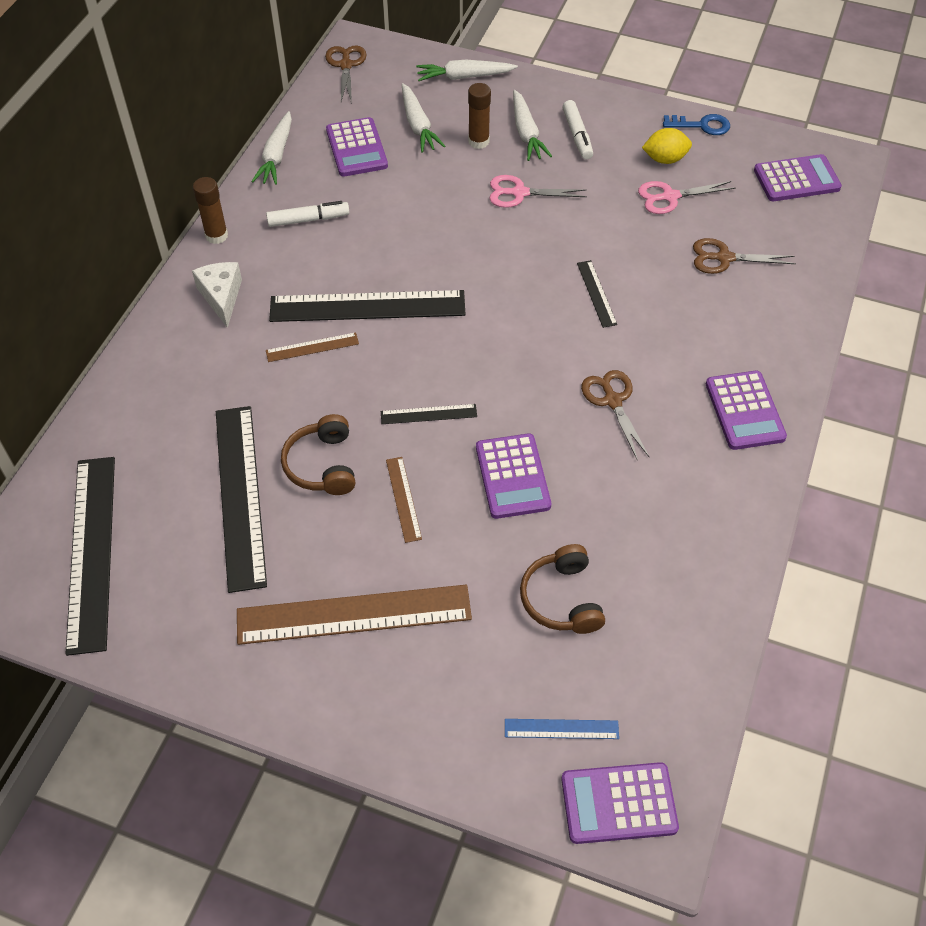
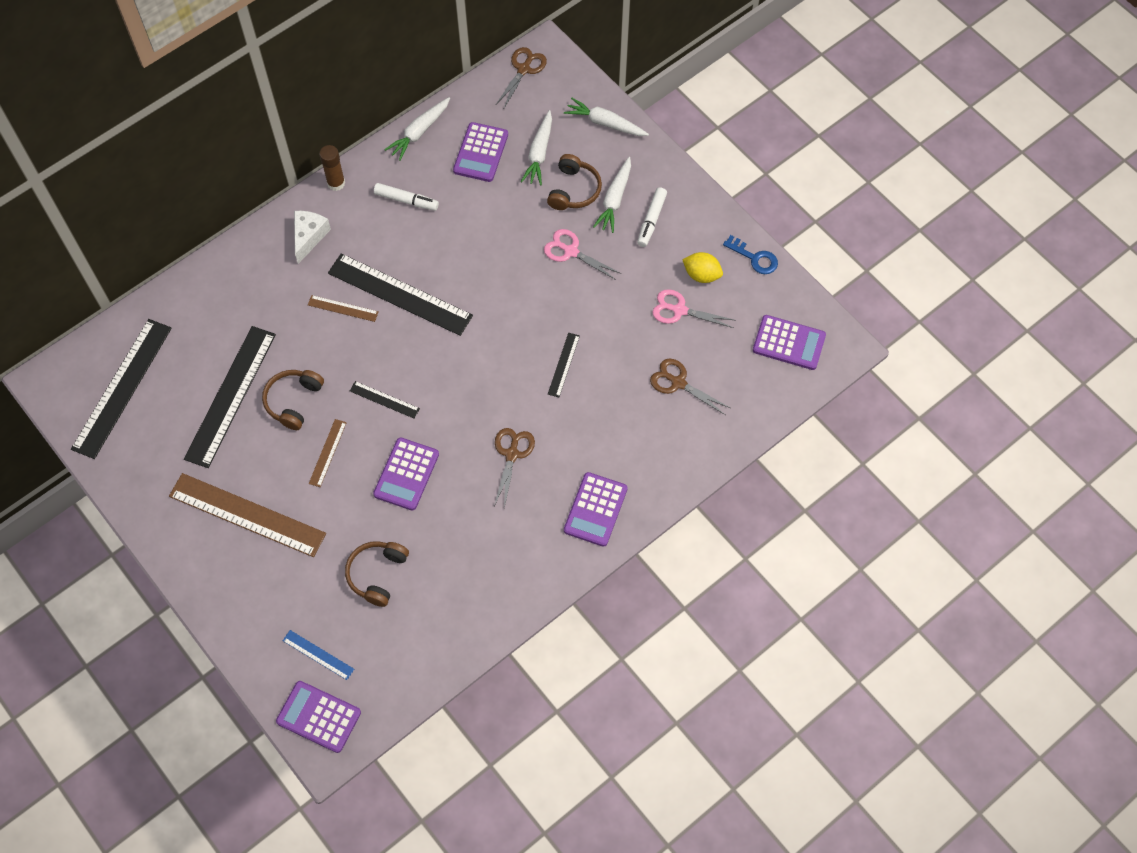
camera: 30 degrees right, 10 degrees up
brown glue stick [468,83,491,149] -> brown headphones [547,154,602,210]

